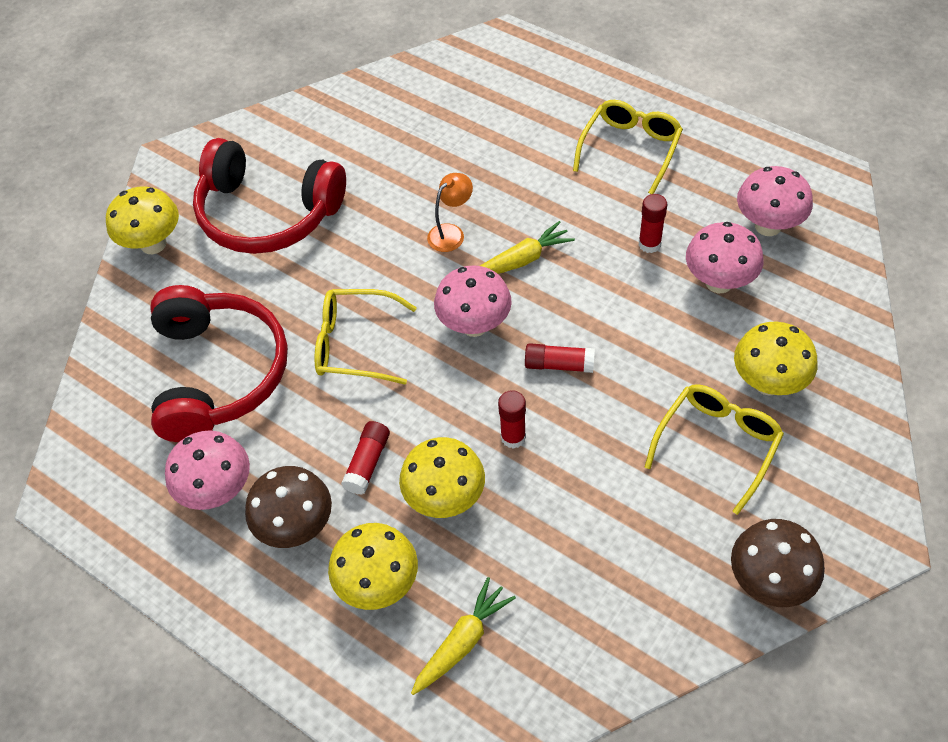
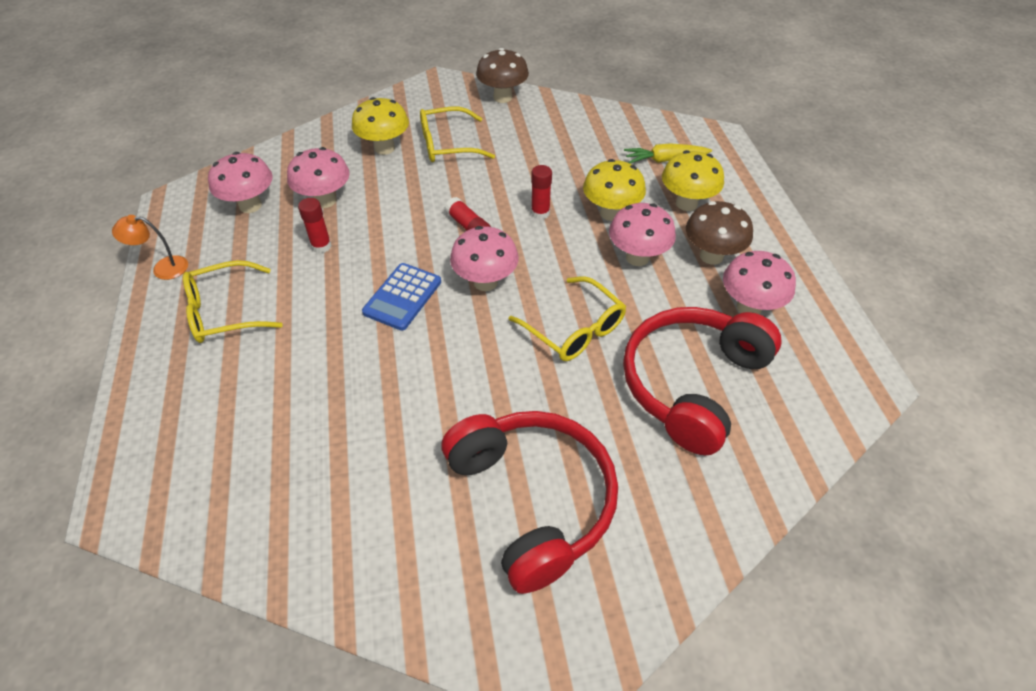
camera: 140 degrees left, 5 degrees down
yellow mushroom [106,186,179,254] -> none
red glue stick [341,421,390,495] -> pink mushroom [609,203,676,266]
orange lamp [427,173,473,252] -> orange lamp moved to [112,215,188,280]
yellow carrot [480,221,575,274] -> blue calculator [362,263,441,331]

